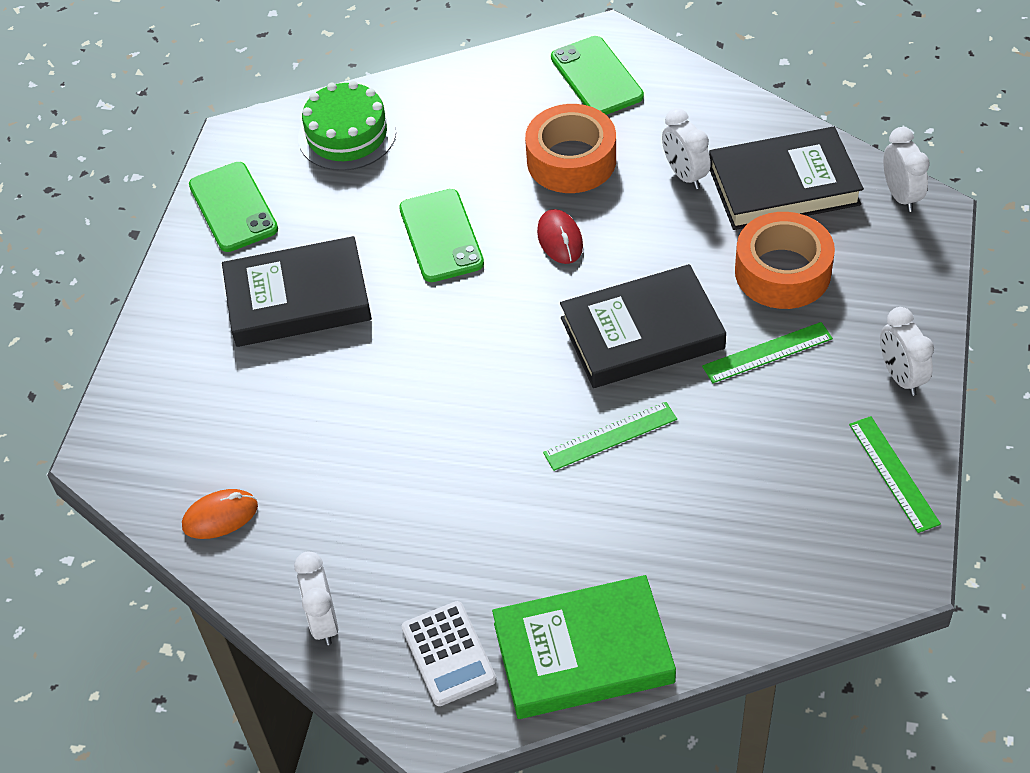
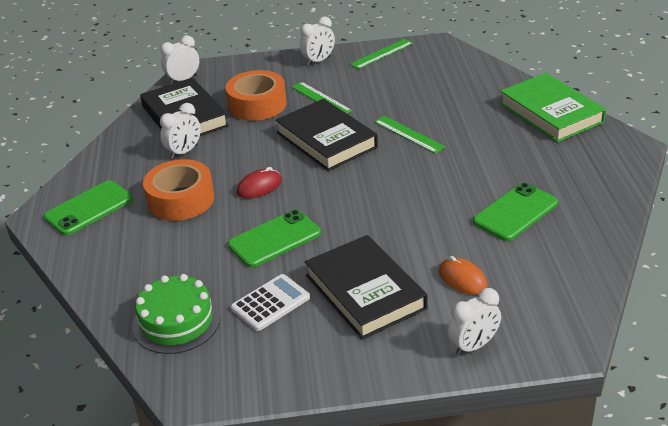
camera: 110 degrees left, 15 degrees down
orange mouse [182,489,258,539] -> orange mouse moved to [439,256,488,295]
green phone [189,162,278,252] -> green phone moved to [473,183,558,241]
white clock [294,551,338,645] -> white clock moved to [448,288,501,355]
white calculator [402,601,496,706] -> white calculator moved to [231,274,310,331]

